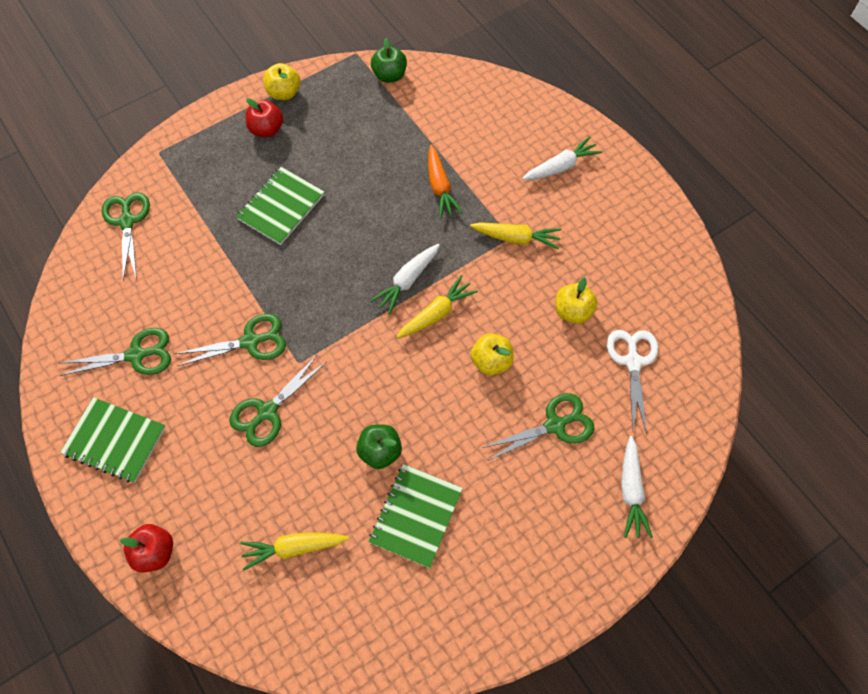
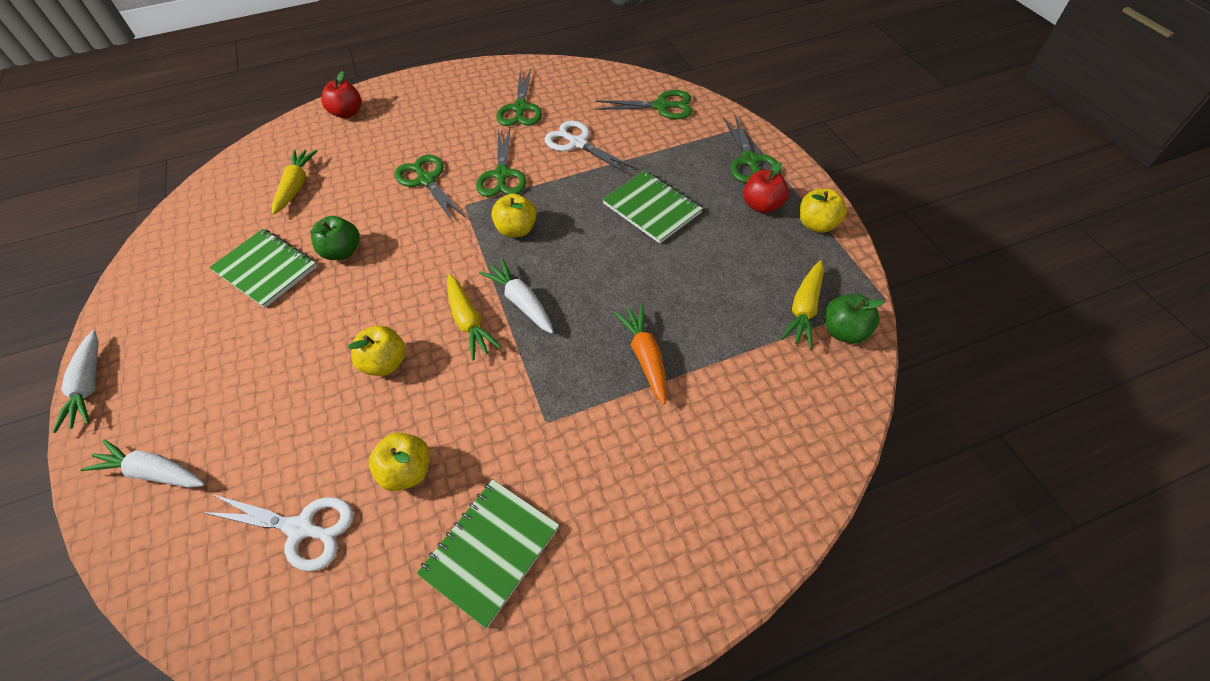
camera: 105 degrees right, 10 degrees down
green notebook [60,397,166,483] -> green notebook moved to [417,479,559,628]
orange carrot [428,145,463,219] -> orange carrot turned 75 degrees clockwise [614,304,667,404]
yellow carrot [470,222,561,249] -> yellow carrot moved to [780,260,824,349]
green scissors [482,393,594,461] -> green scissors moved to [723,114,781,183]
white carrot [522,136,602,180] -> white carrot moved to [53,330,99,433]
none -> yellow apple [491,193,536,237]
none -> white scissors [545,120,636,174]

